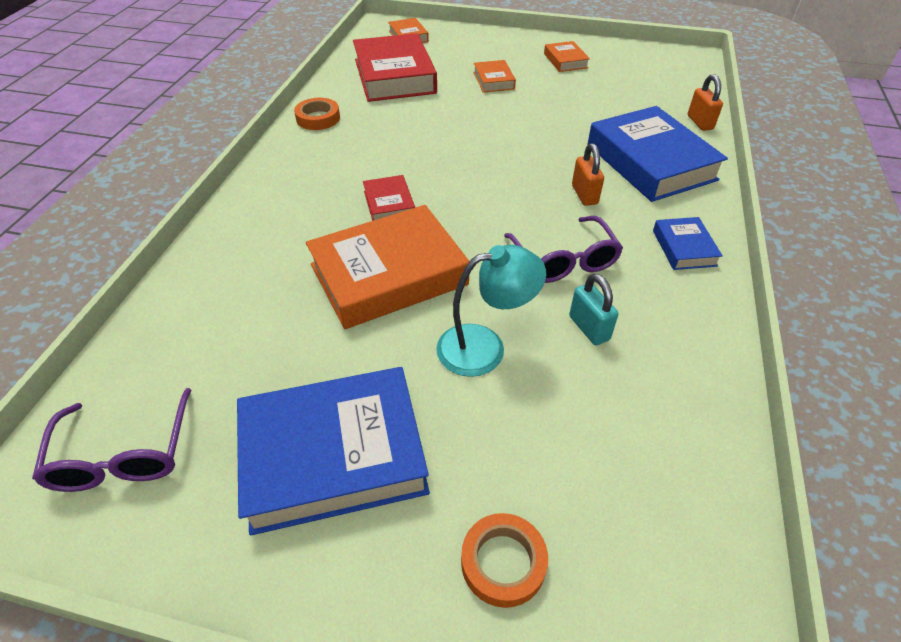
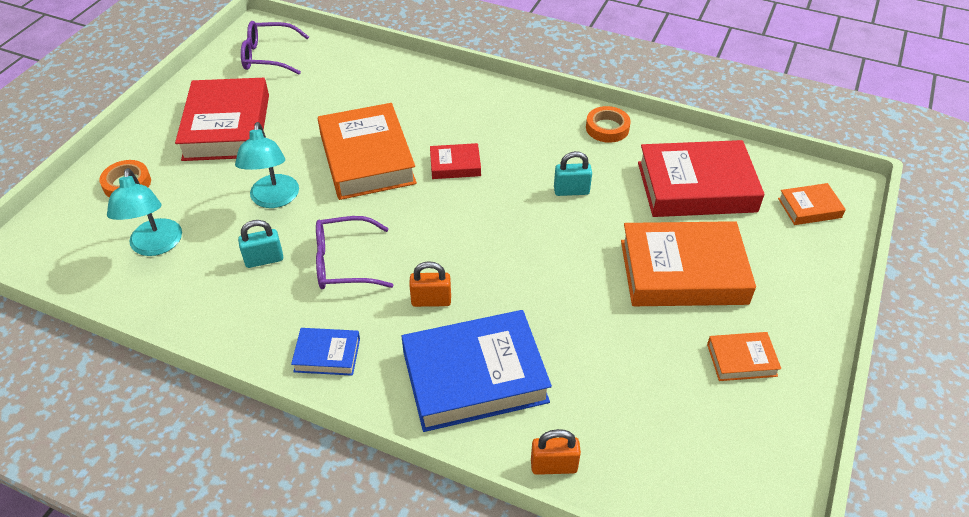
camera: 100 degrees right, 0 degrees up
blue book [237,367,430,535] -> red book [175,78,269,161]
orange book [473,60,516,93] -> orange book [621,221,756,306], size x2.10
none -> turquoise lamp [107,168,182,256]
none -> turquoise padlock [554,151,592,196]

